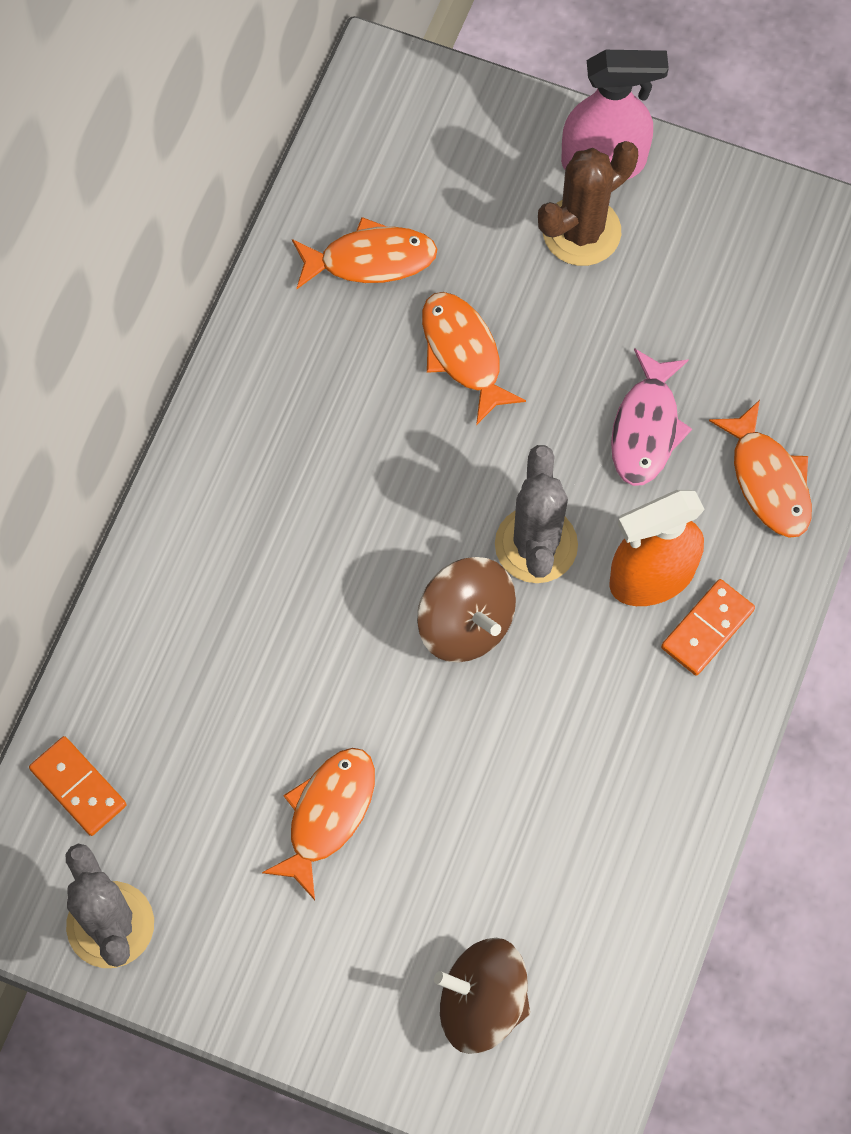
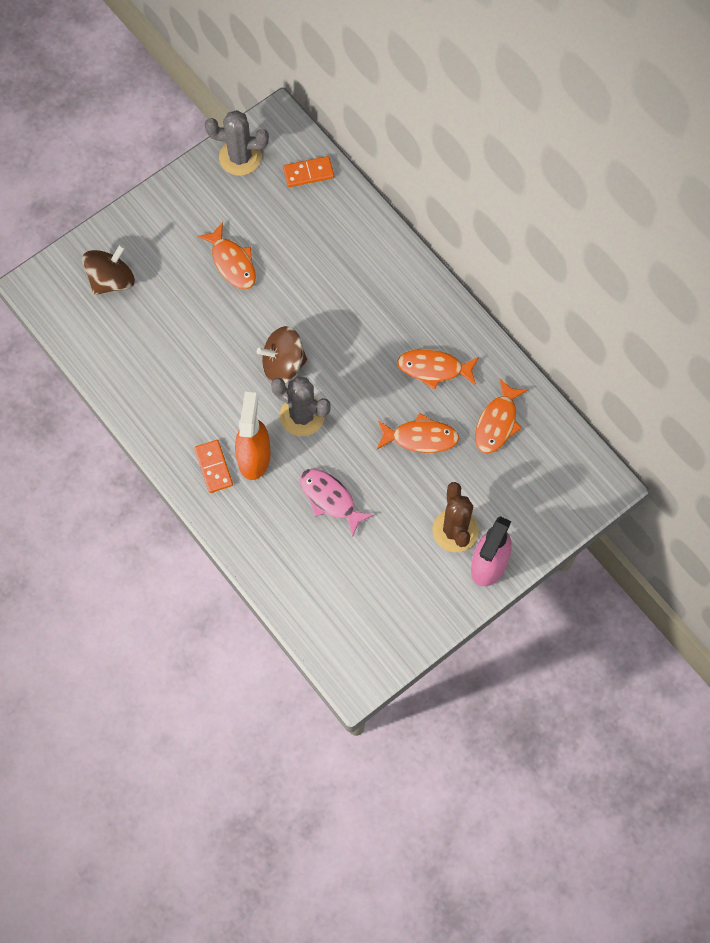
camera: 120 degrees right, 0 degrees up
orange fish [709,400,812,538] -> orange fish moved to [397,349,479,390]

